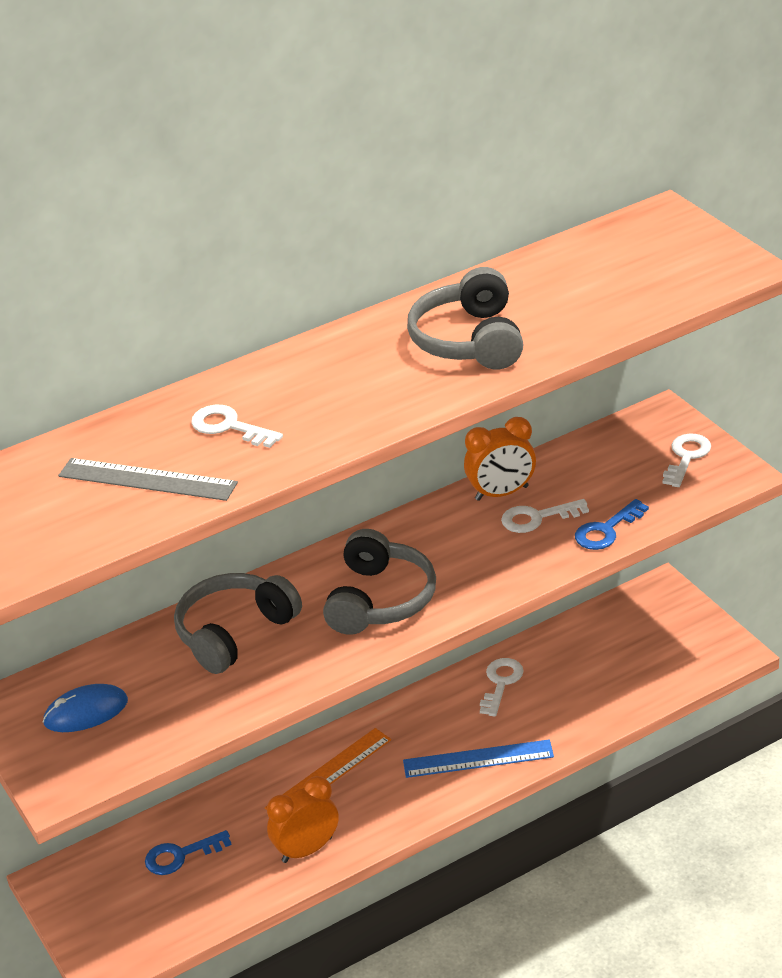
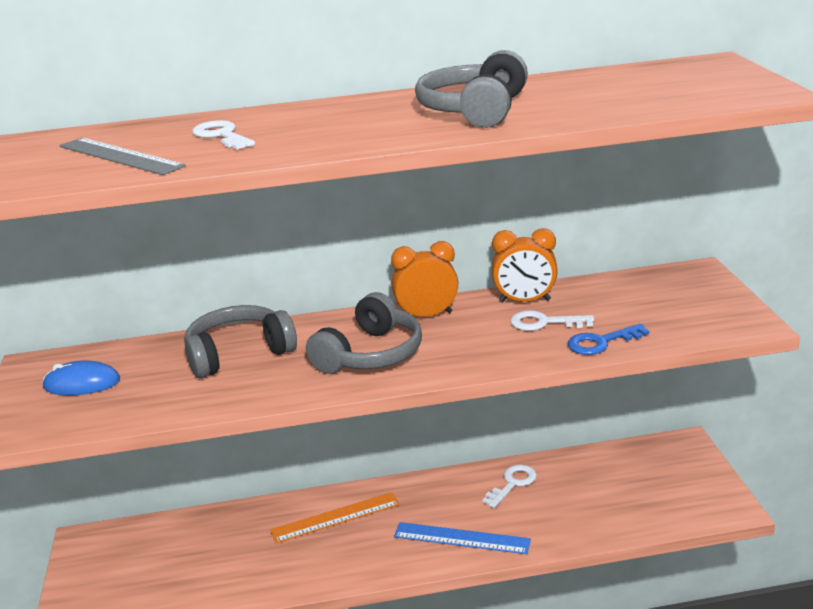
camera: 20 degrees right, 10 degrees down
blue key [145,830,232,875] -> none
orange clock [267,776,339,863] -> orange clock moved to [391,241,458,317]
white key [663,434,711,487] -> none

